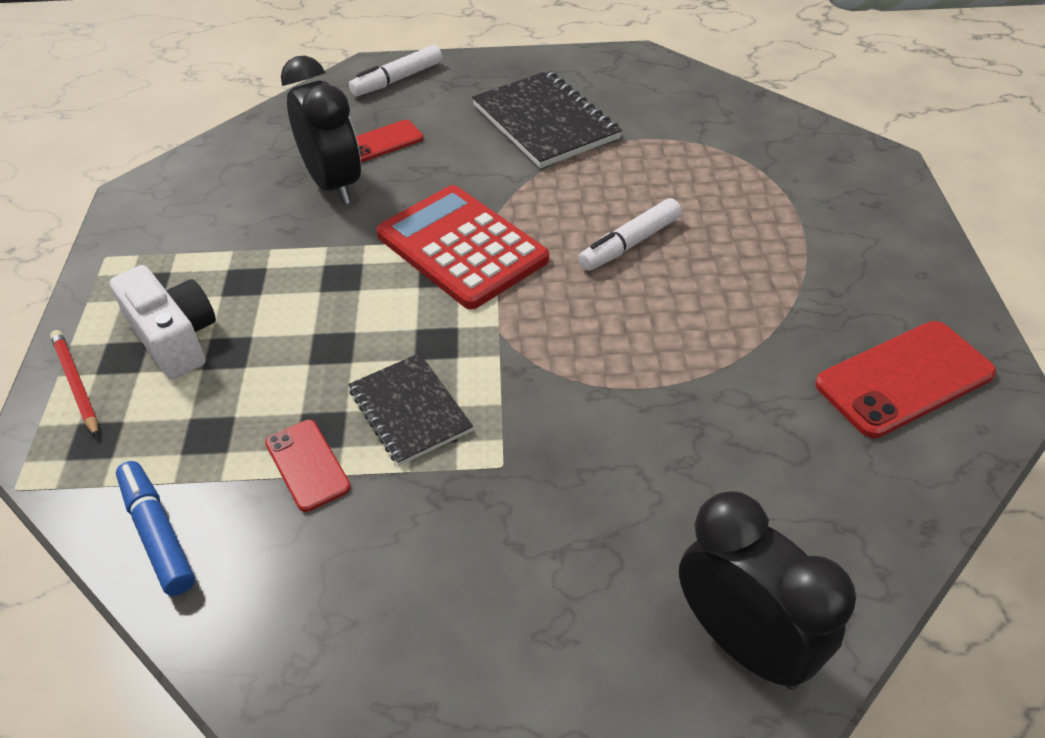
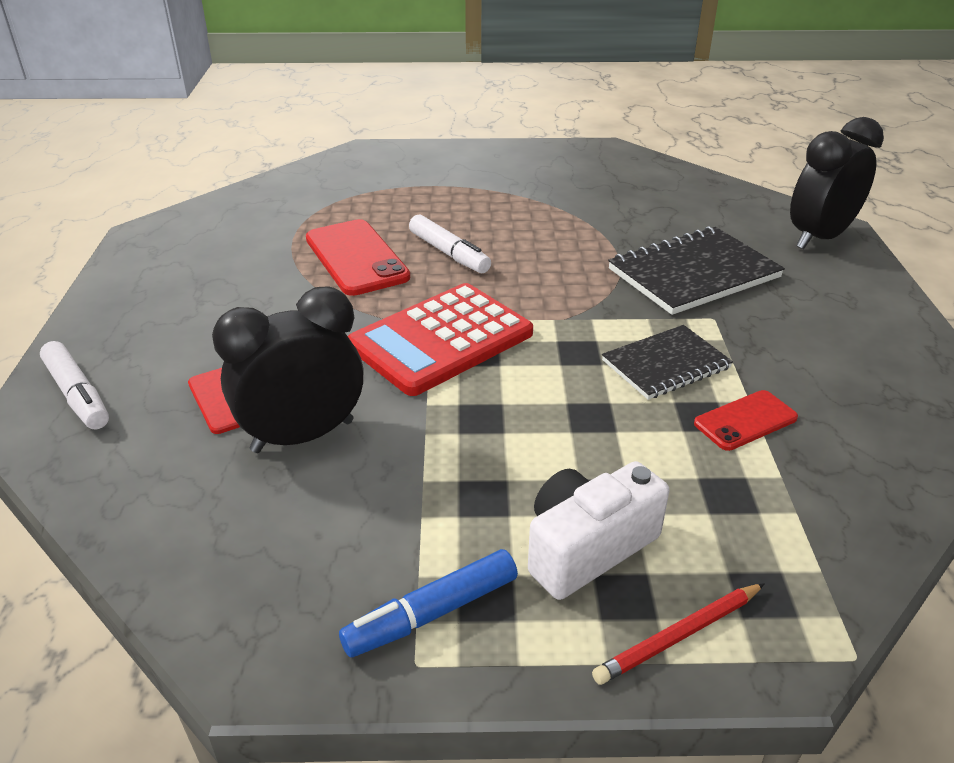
camera: 90 degrees left, 10 degrees down
blue marker [116,461,195,596] -> blue marker moved to [339,549,518,658]
black notebook [472,70,622,168] -> black notebook moved to [608,226,785,315]
red phone [815,321,996,438] -> red phone moved to [306,219,410,296]

